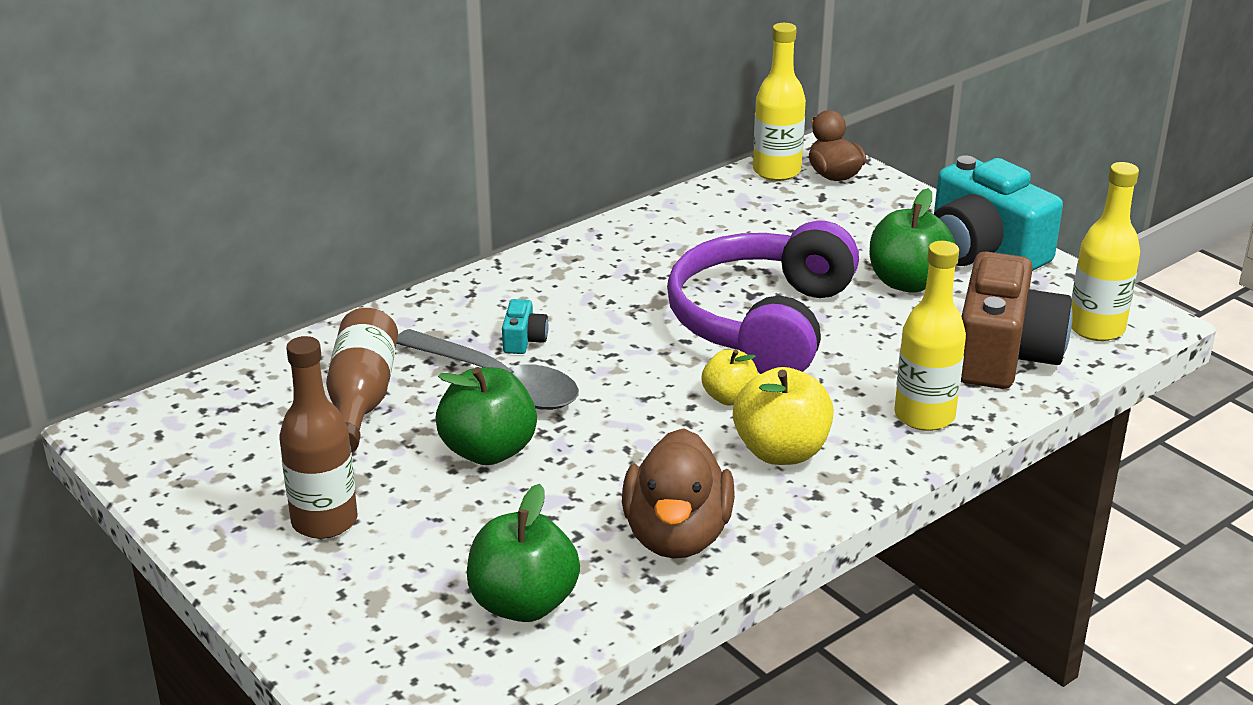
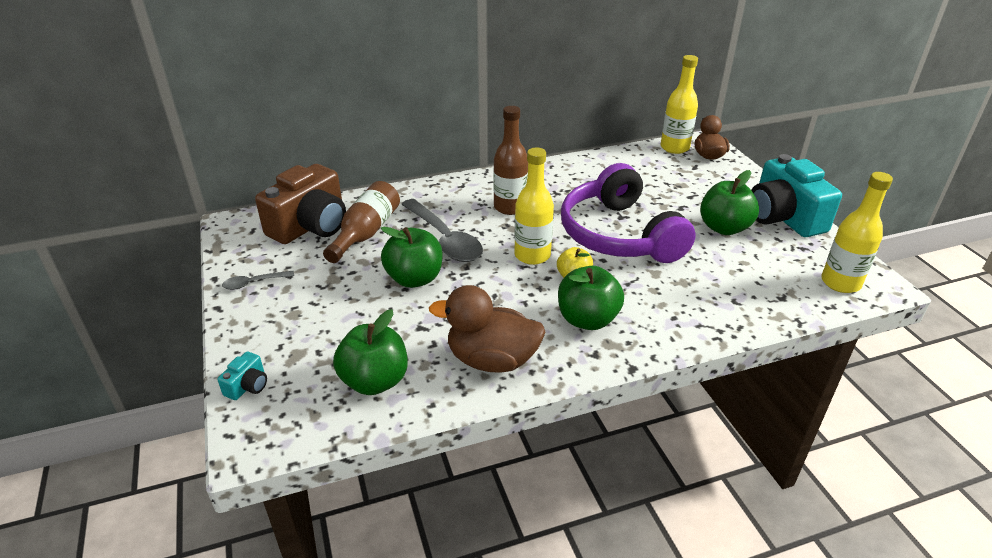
camera: 20 degrees right, 5 degrees up
brown bottle [279,336,358,539] -> brown bottle moved to [493,106,528,215]
turquoise camera [502,299,548,354] -> turquoise camera moved to [217,351,267,400]
brown duck [622,428,735,559] -> brown duck turned 75 degrees clockwise [429,285,546,373]
purple headphones [667,221,859,374] -> purple headphones turned 60 degrees counterclockwise [561,163,696,263]
yellow apple [733,367,834,465] -> green apple [558,266,624,330]
yellow bottle [894,241,966,431] -> yellow bottle moved to [514,148,554,265]
brown camera [961,251,1072,389] -> brown camera moved to [255,164,346,244]
none -> grey spoon [222,271,294,290]

